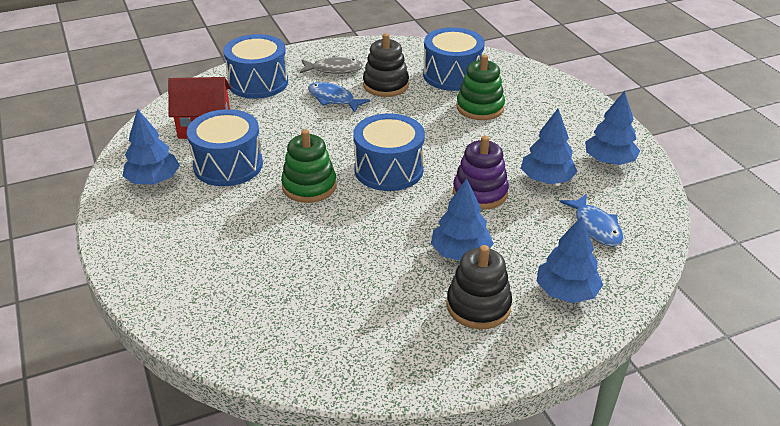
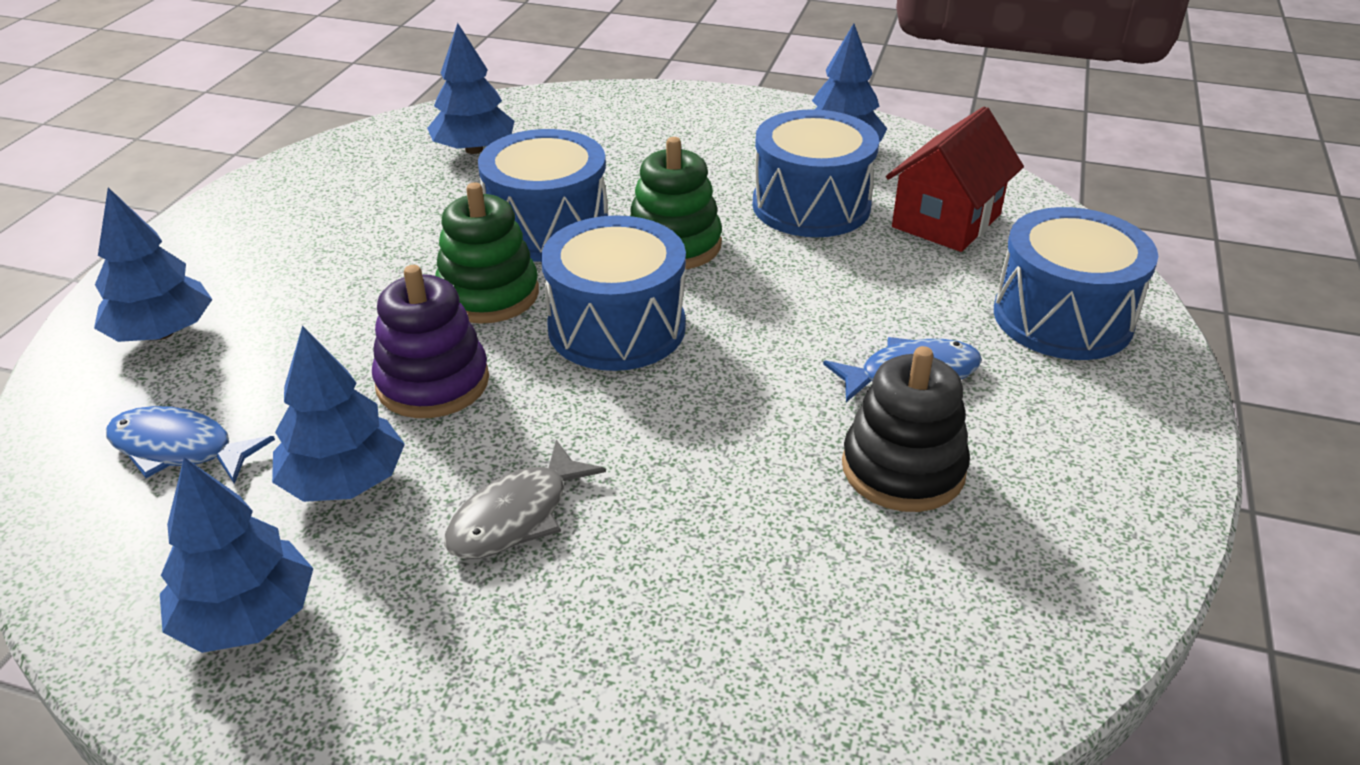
camera: 130 degrees right, 0 degrees up
grey fish [300,56,363,74] -> grey fish moved to [444,440,606,559]
blue drum [423,27,485,91] -> blue drum moved to [478,129,608,262]
blue tree [431,178,494,261] -> blue tree moved to [427,23,515,154]
black stacking toy [446,245,512,329] -> none
green stacking toy [456,54,505,120] -> green stacking toy moved to [435,182,539,324]

